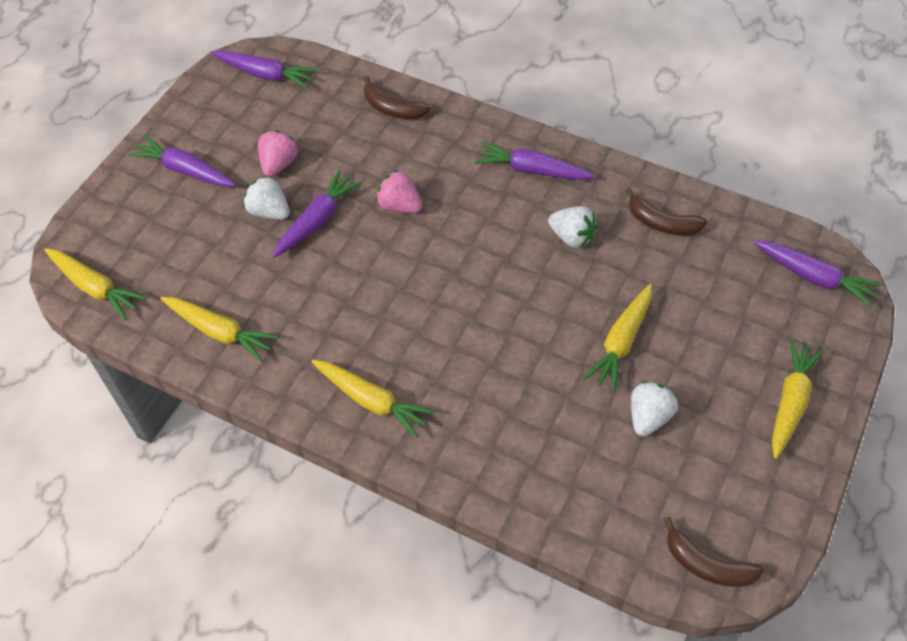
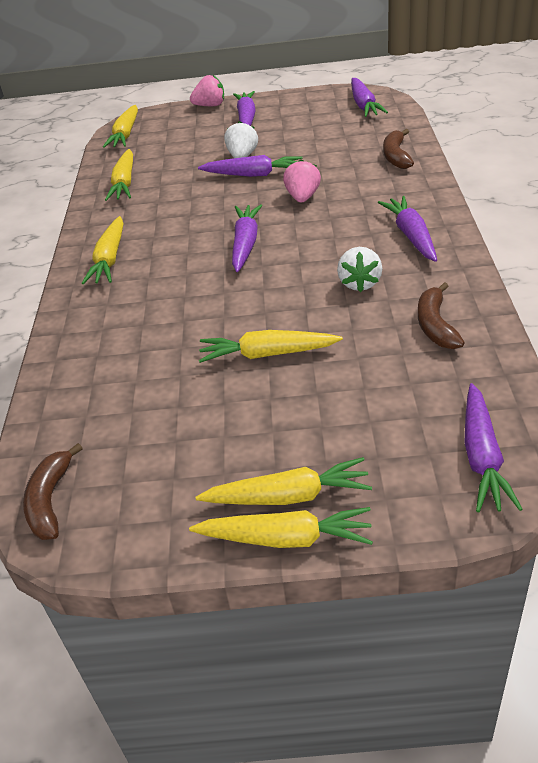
camera: 65 degrees right, 15 degrees down
pink strawberry [258,130,298,177] -> pink strawberry moved to [190,75,224,106]
white strawberry [631,381,678,436] -> none
none -> yellow carrot [189,507,373,548]
none -> purple carrot [232,204,262,272]

